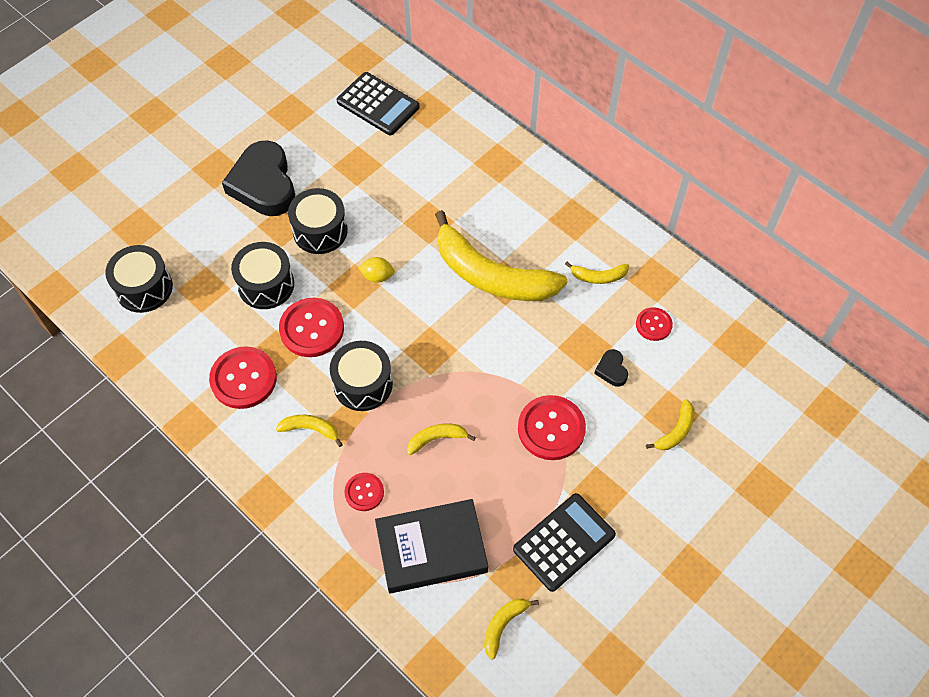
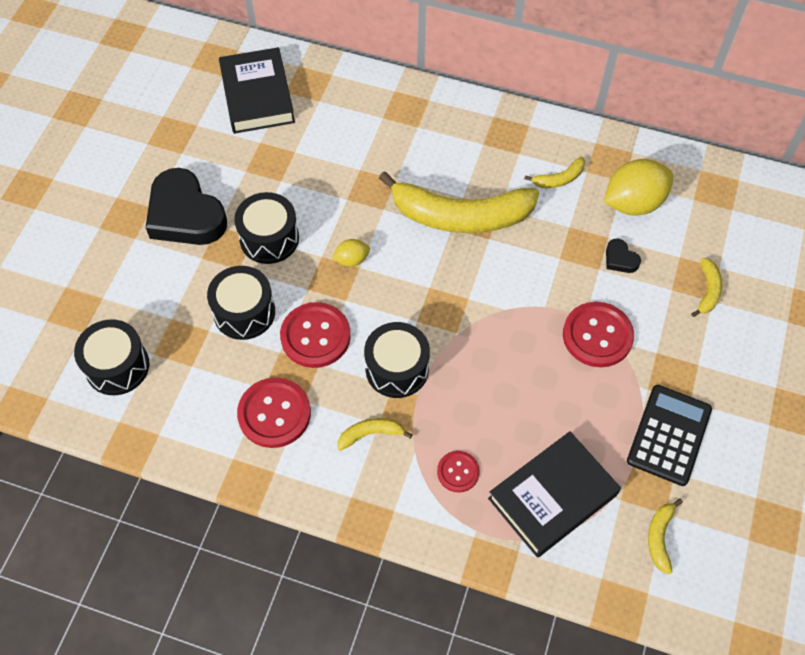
camera: 25 degrees left, 0 degrees up
black calculator [337,72,419,135] -> black book [219,47,295,134]
yellow banana [407,423,476,455] -> none
red button [636,307,673,341] -> yellow lemon [604,159,673,216]

